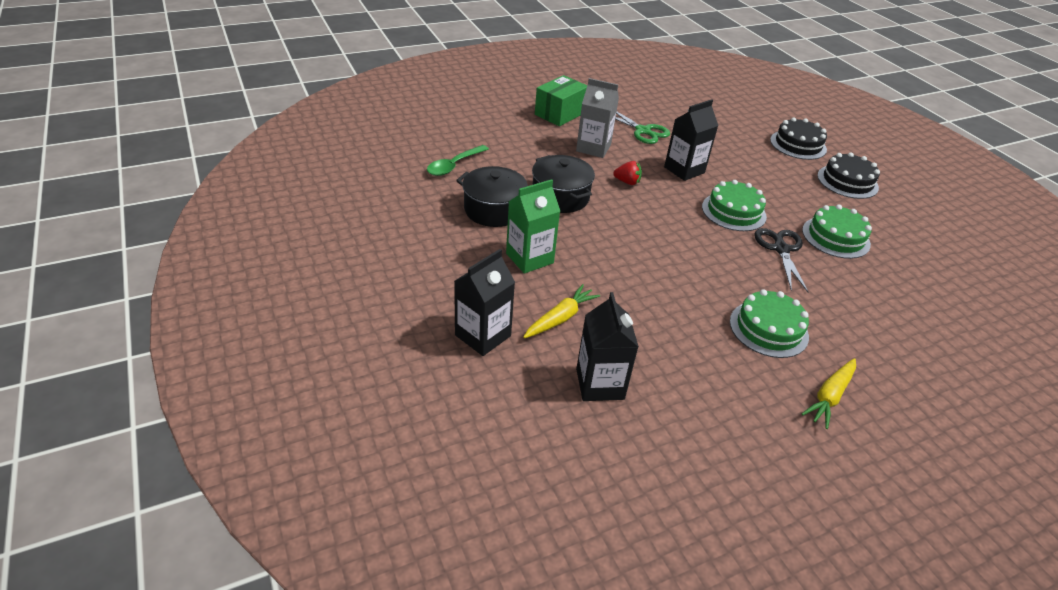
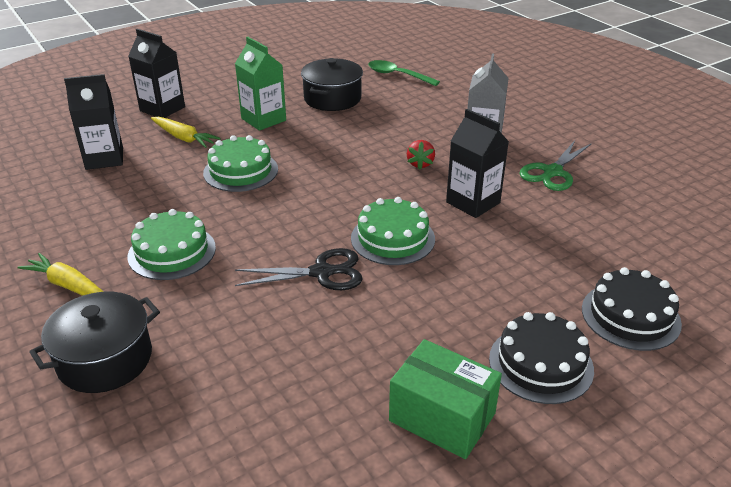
camera: 85 degrees right, 5 degrees down
black pot [532,155,595,213] -> black pot moved to [29,292,160,393]
green box [535,75,587,126] -> green box moved to [389,339,502,459]
green cake [802,204,872,259] -> green cake moved to [203,135,278,192]

